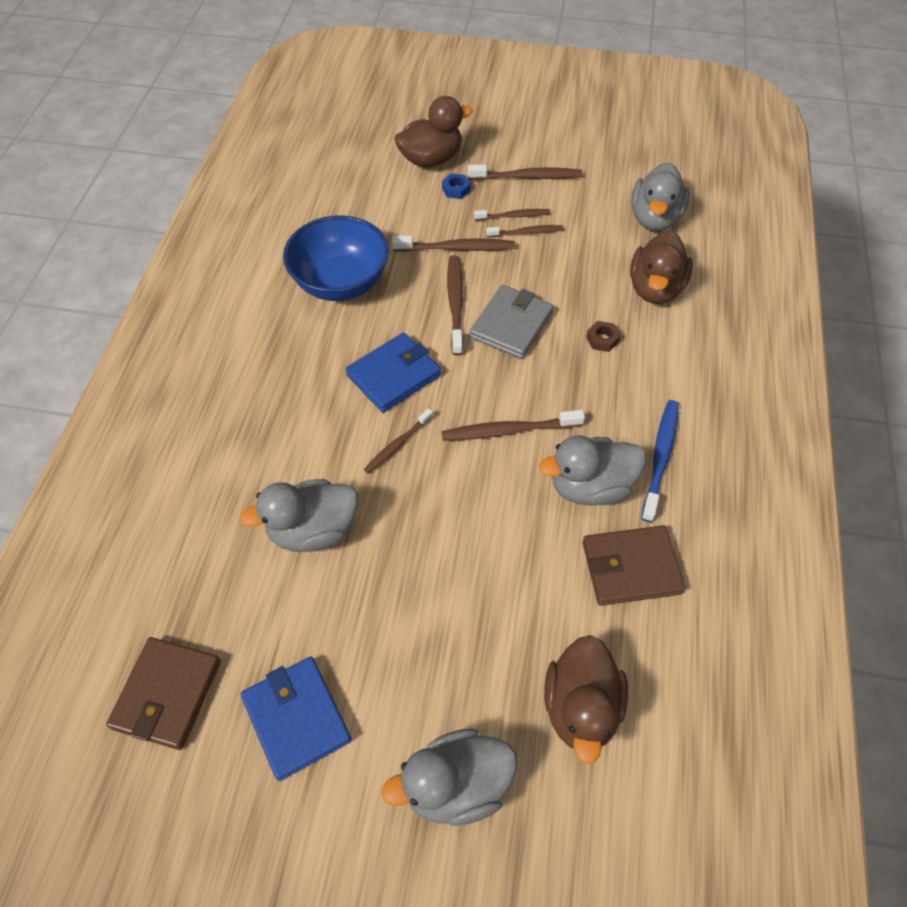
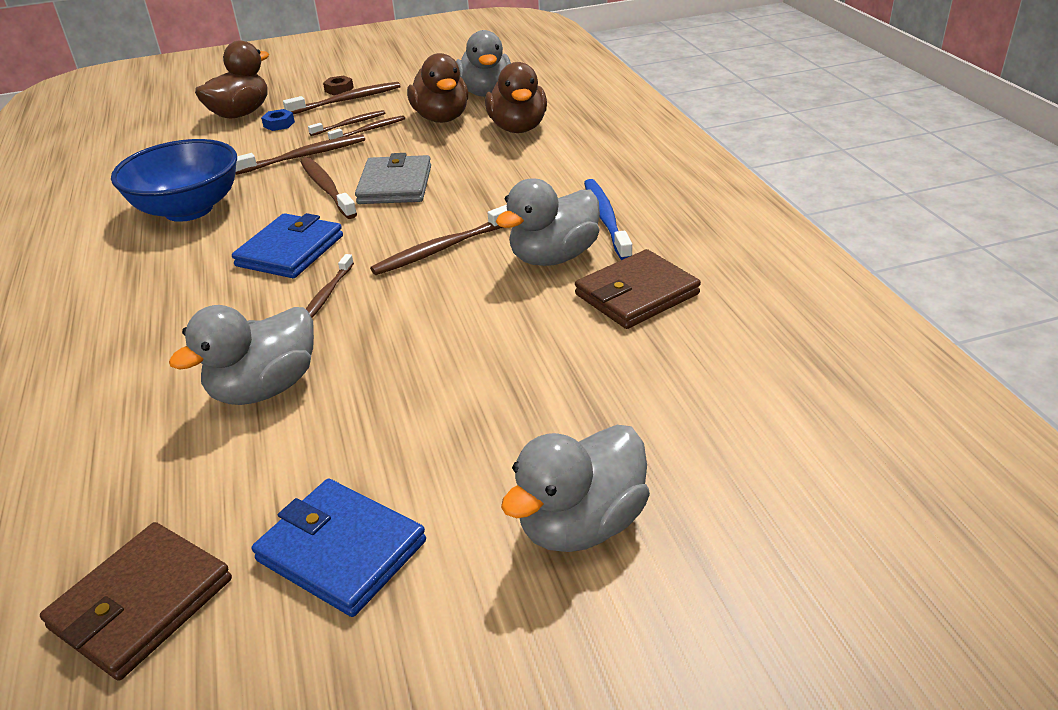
camera: 25 degrees left, 20 degrees down
brown wallet [106,637,221,750] -> brown wallet turned 45 degrees clockwise [40,522,232,681]
brown duck [544,635,628,765] -> brown duck moved to [407,53,468,123]
brown nut [586,321,621,352] -> brown nut moved to [323,76,354,95]

